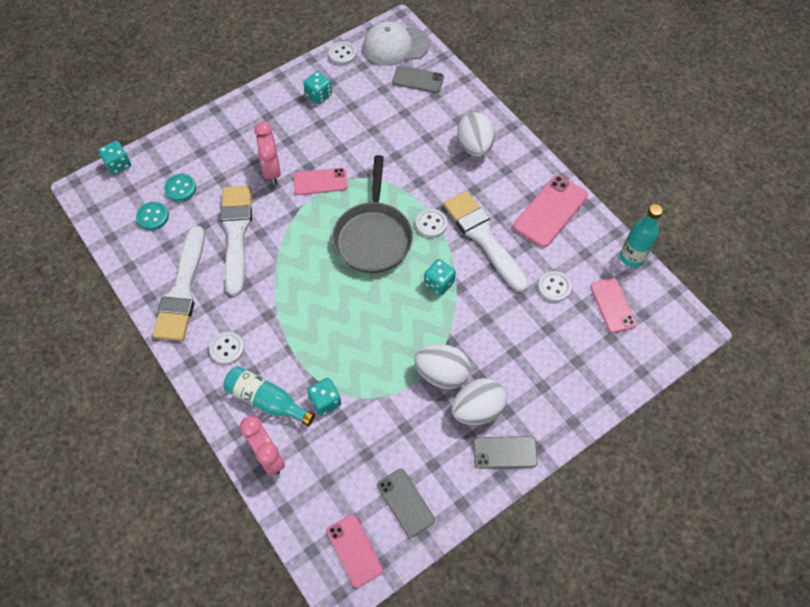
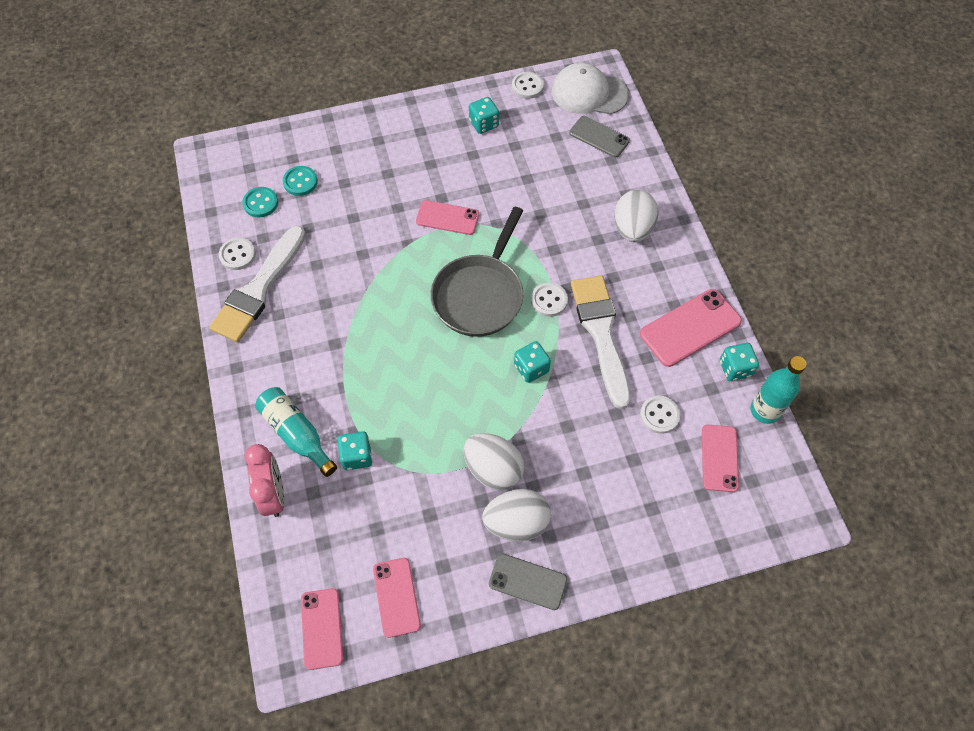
camera: 20 degrees right, 0 degrees up
turquoise dice [98,141,131,175] -> turquoise dice moved to [720,343,759,381]
white button [209,332,244,365] -> white button moved to [219,238,256,270]
white brush [220,186,252,296] -> none
pink clock [254,122,281,184] -> none
grey phone [377,469,435,538] -> pink phone [373,558,421,638]

